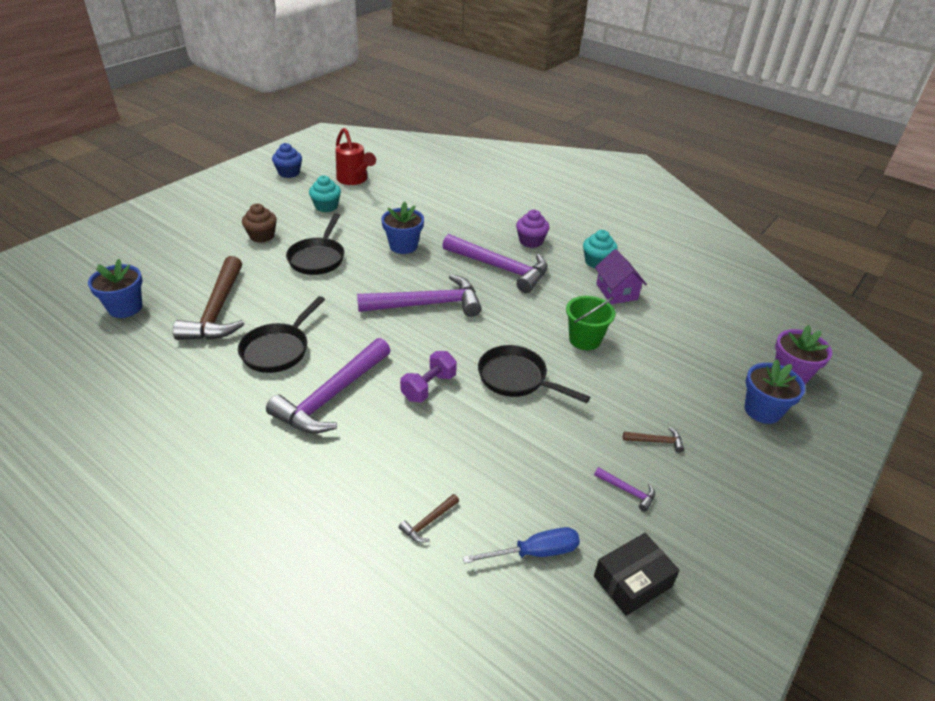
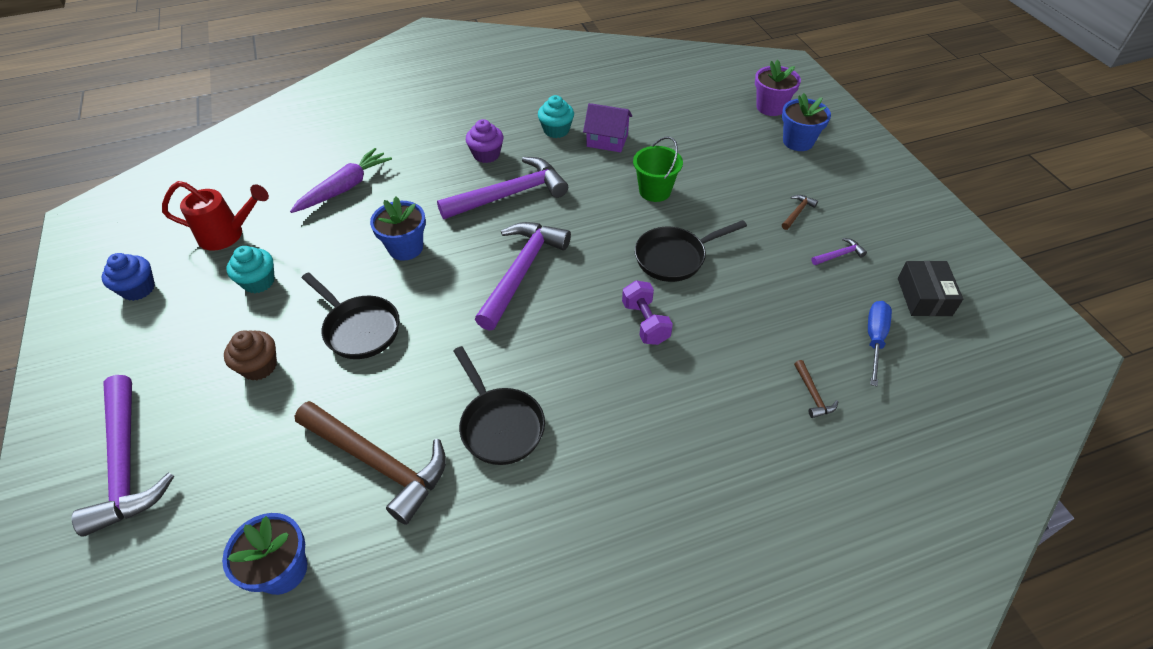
camera: 55 degrees left, 10 degrees up
purple hammer [266,338,391,434] -> purple hammer moved to [72,375,174,536]
none -> purple carrot [290,148,392,213]

